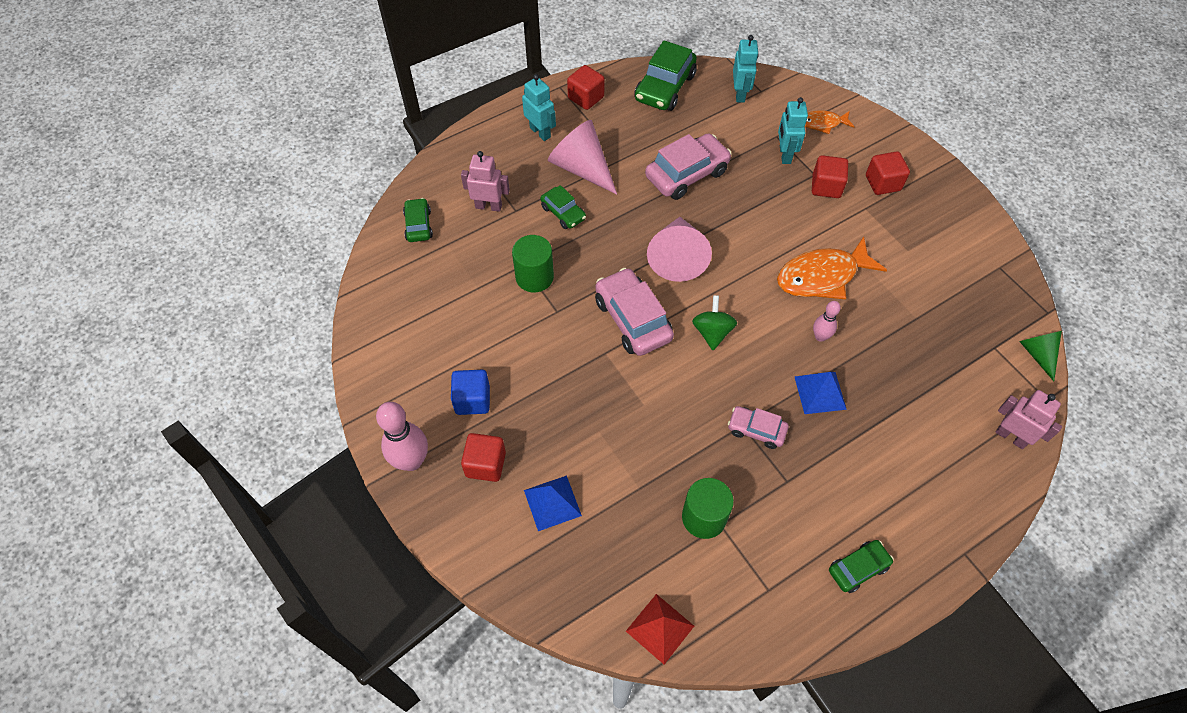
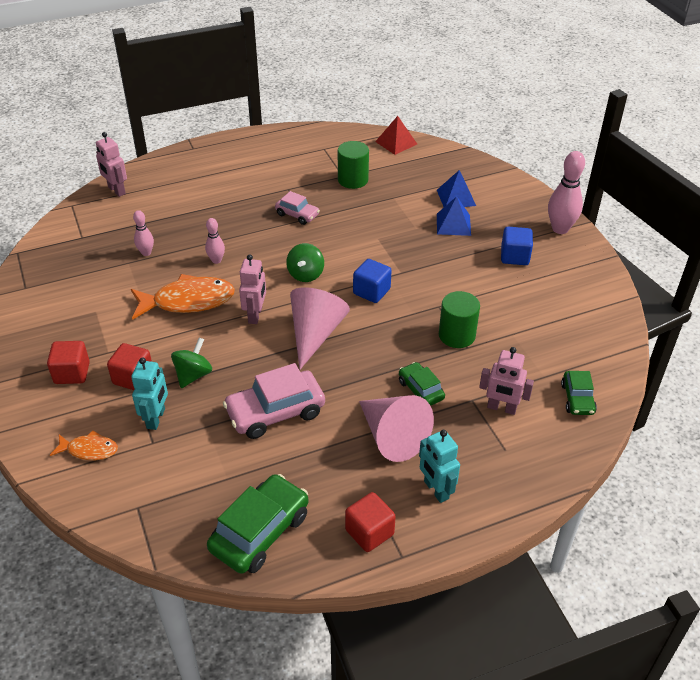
camera: 170 degrees left, 15 degrees down
red cube [461,433,506,482] -> none
pink car [595,268,674,356] -> blue cube [353,259,392,303]
turquoise robot [733,35,759,102] -> none
blue pyramid [795,372,847,414] -> blue pyramid moved to [437,196,471,236]
green car [829,540,894,593] -> none
green cone [1019,331,1062,381] -> none
none -> pink bowling pin [133,210,154,256]
none -> green spinning top [171,338,212,388]
none -> pink robot [239,254,266,324]

